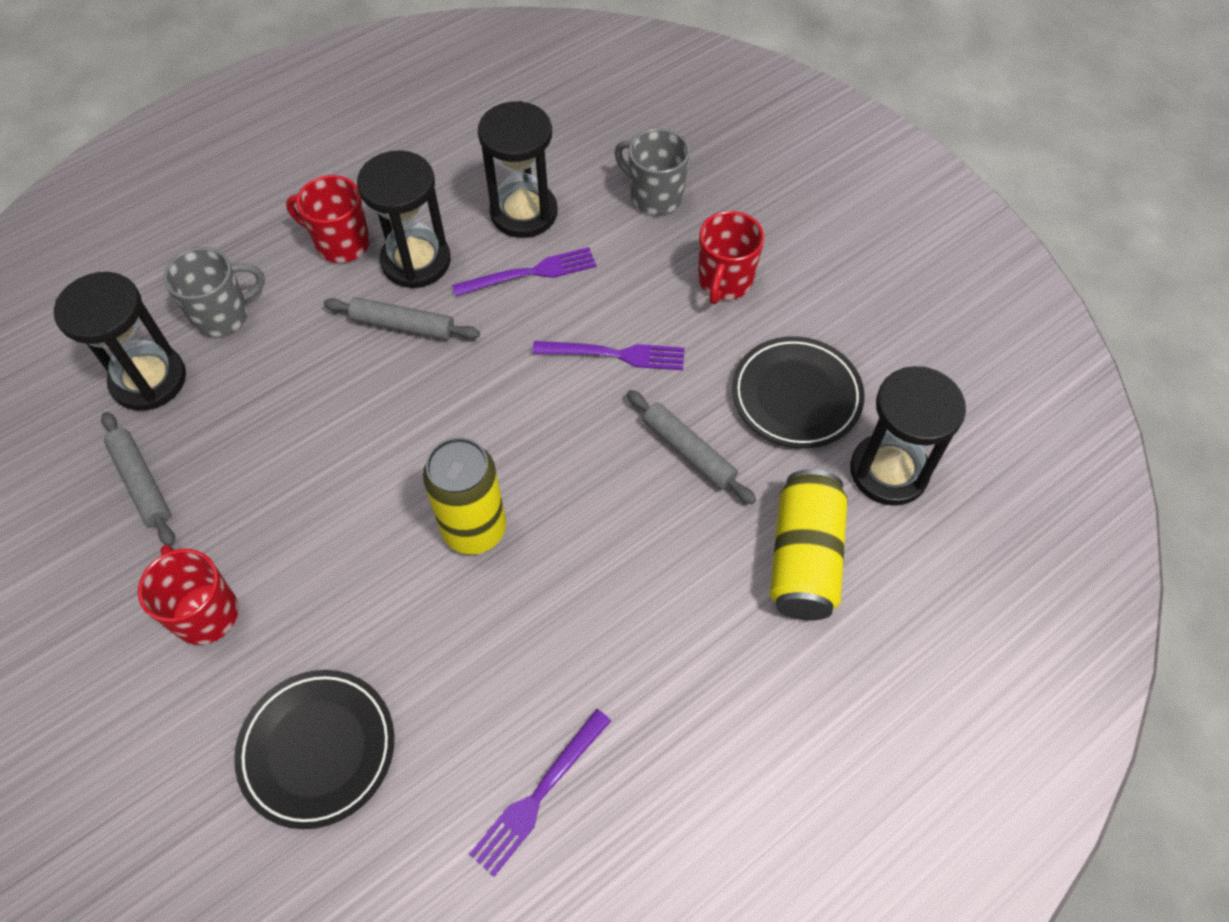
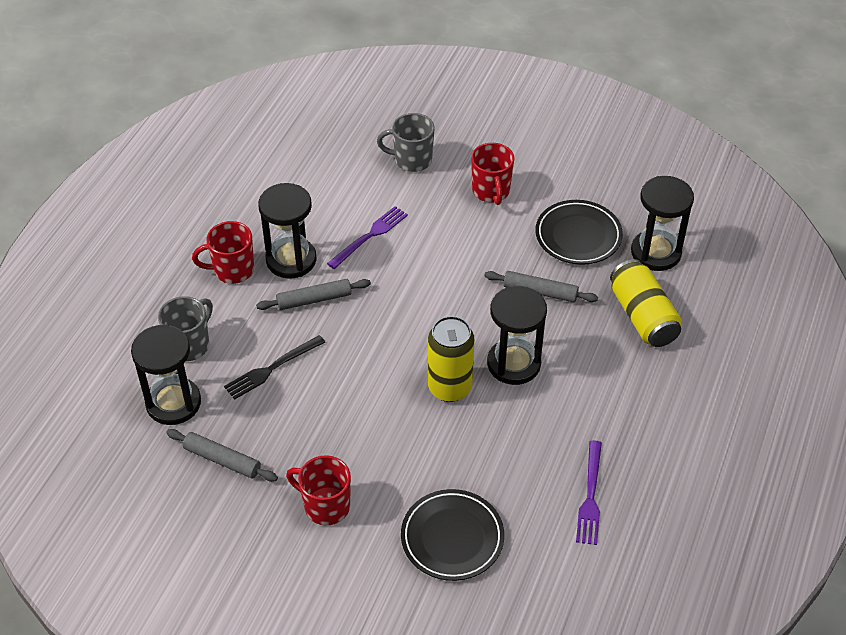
camera: 30 degrees left, 10 degrees down
black hourglass [478,101,558,238] -> black hourglass moved to [487,286,547,385]
purple fork [532,341,685,370] -> none
none -> black fork [224,335,325,400]

